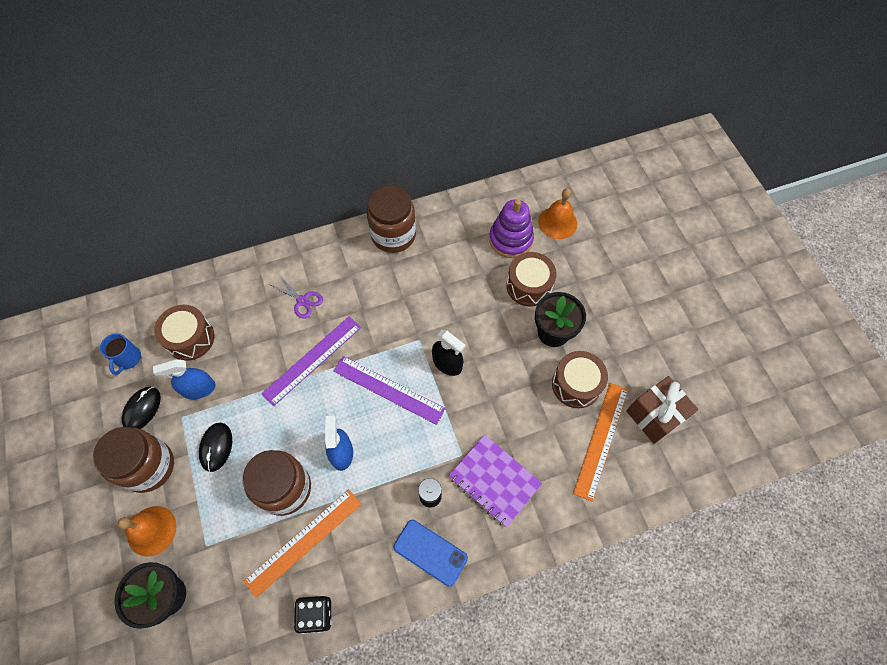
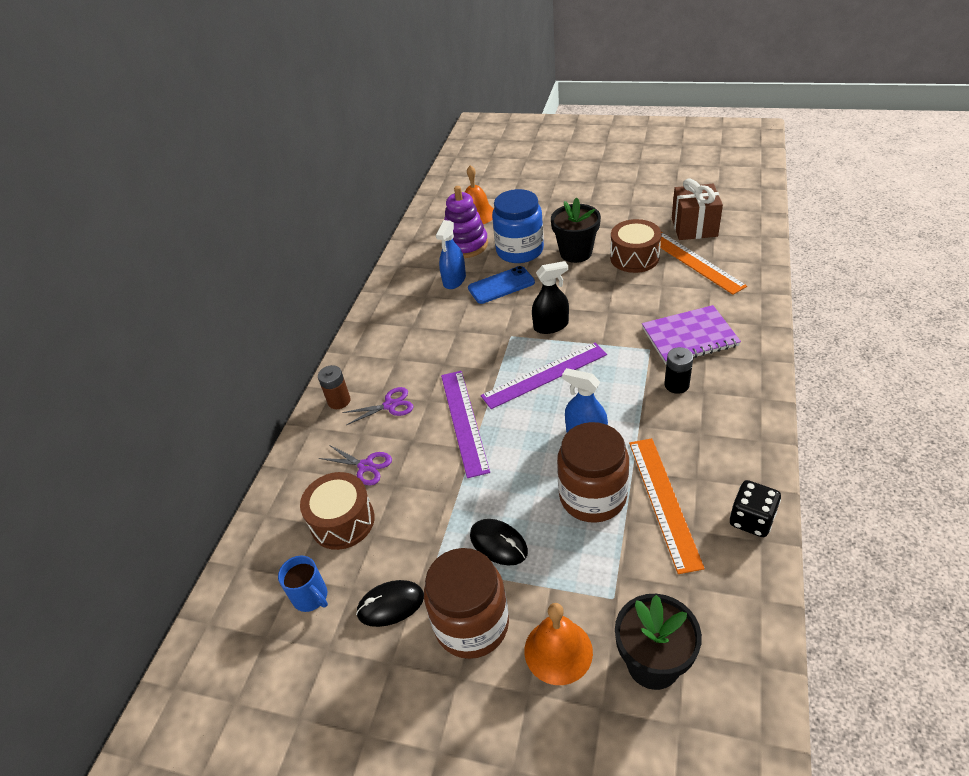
camera: 50 degrees left, 20 degrees down
black mouse [122,387,161,429] -> black mouse turned 75 degrees counterclockwise [356,580,424,627]
blue spray bottle [153,359,216,399] -> blue spray bottle moved to [436,220,466,289]
brown jar [367,186,416,253] -> none
blue phone [394,520,468,586] -> blue phone moved to [468,266,535,304]
brown drum [506,252,557,306] -> blue jar [492,189,544,263]
none -> brown battery [318,365,351,409]
none -> purple scissors [319,445,392,485]

